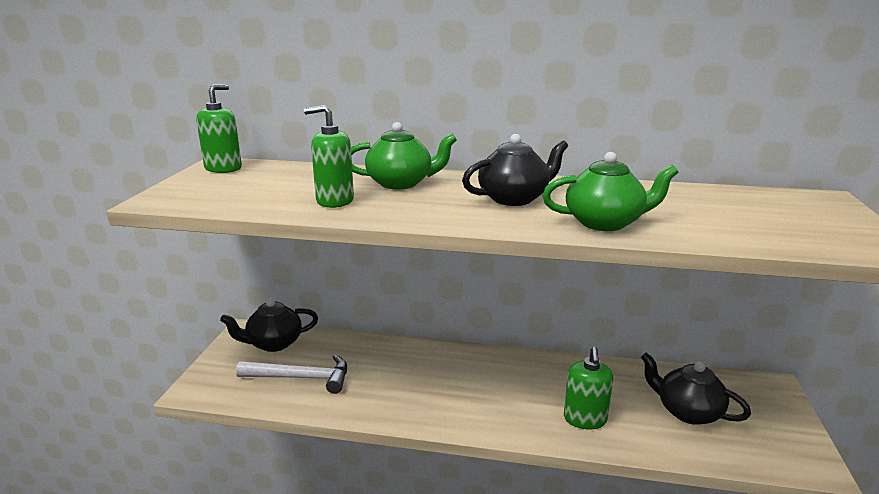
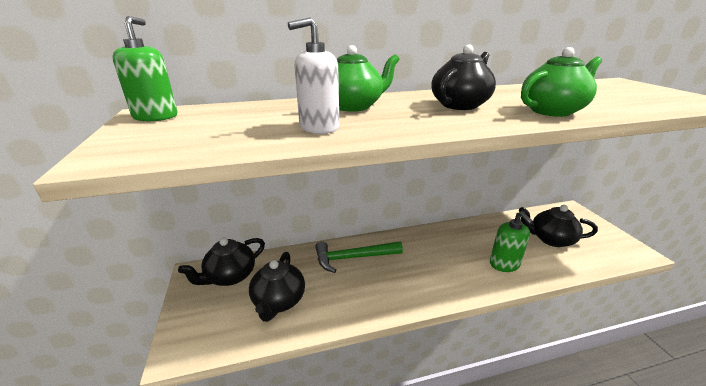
camera: 25 degrees left, 5 degrees up
white hammer [236,355,347,394] -> black teapot [249,252,305,322]
green soap dispenser [304,105,354,208] -> white soap dispenser [288,17,339,134]
none -> green hammer [315,241,403,273]

